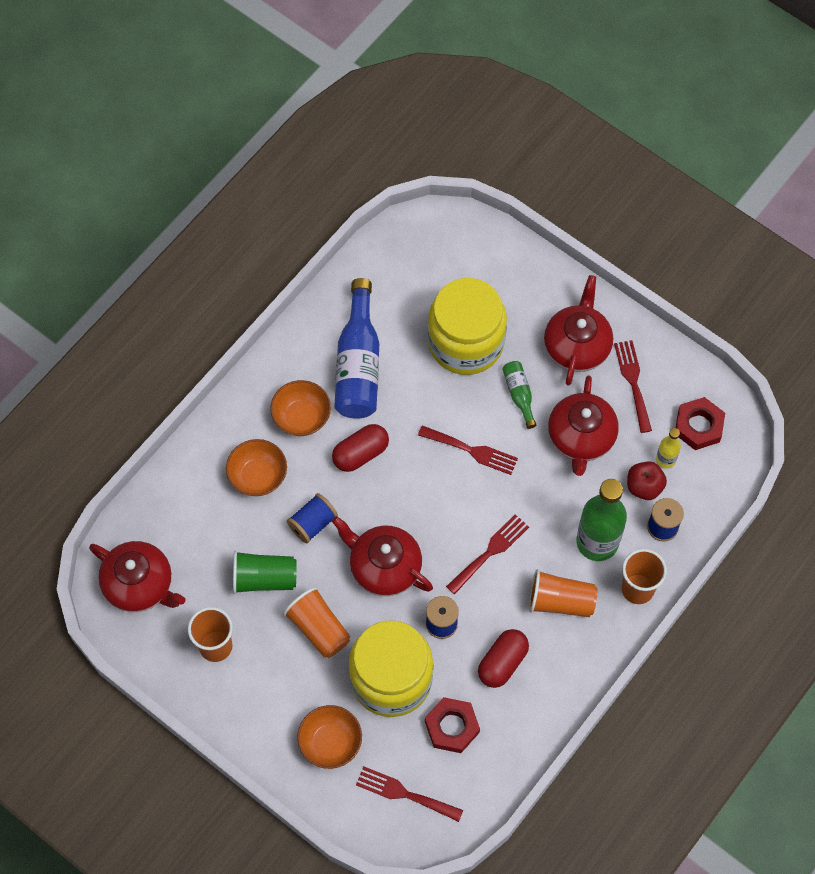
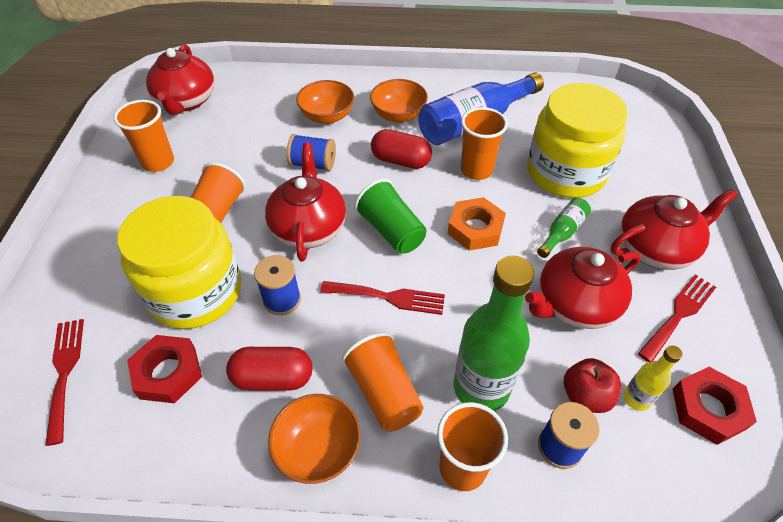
camera: 55 degrees right, 15 degrees down
green cup [233,551,297,594] -> green cup moved to [354,179,427,254]
orange bowl [297,705,362,769] -> orange bowl moved to [268,394,360,484]
red fork [418,425,518,475] -> orange nut [448,197,506,251]
none -> orange cup [461,107,508,180]

